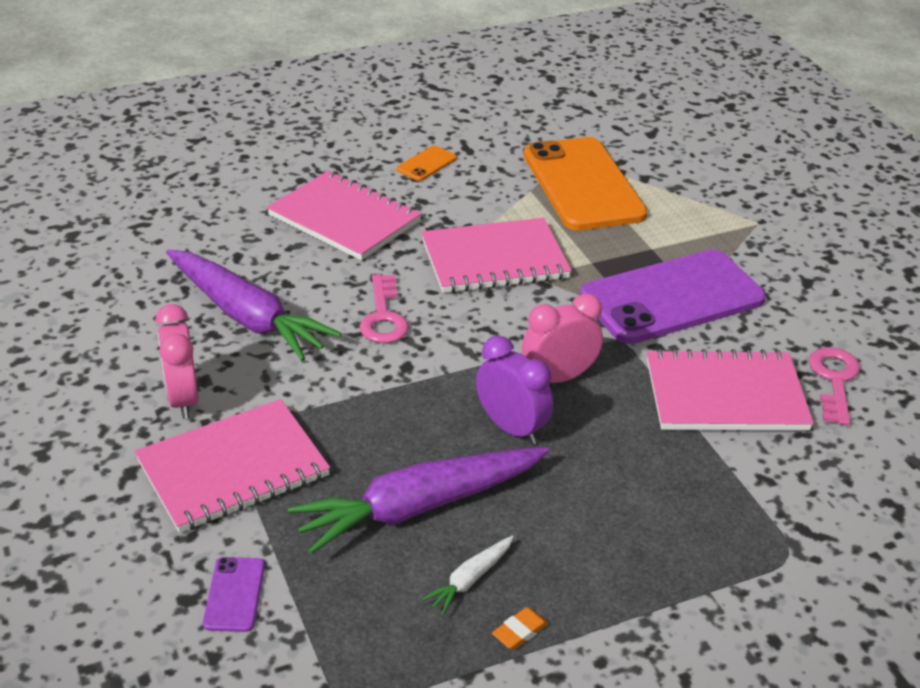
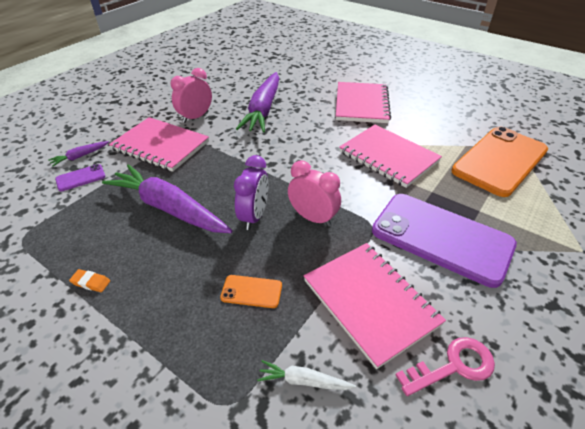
camera: 60 degrees right, 5 degrees up
pink key [360,274,409,343] -> none
orange phone [397,146,457,181] -> orange phone moved to [220,275,282,308]
white carrot [422,535,514,615] -> white carrot moved to [257,360,356,390]
none -> purple carrot [48,141,109,167]

